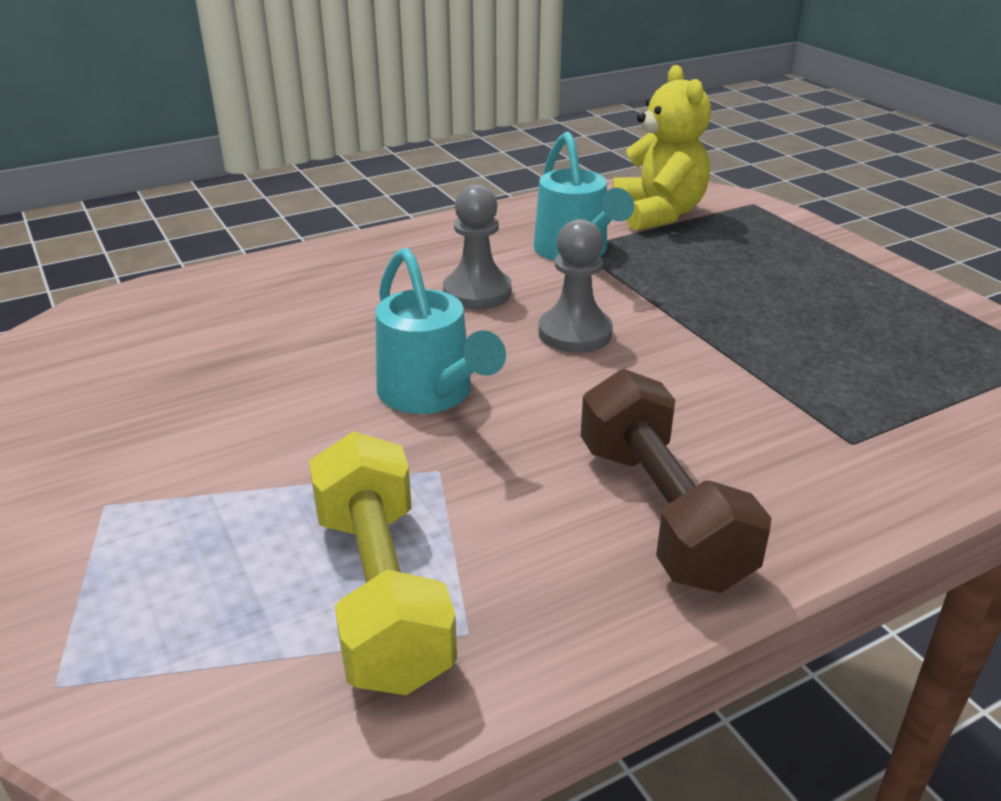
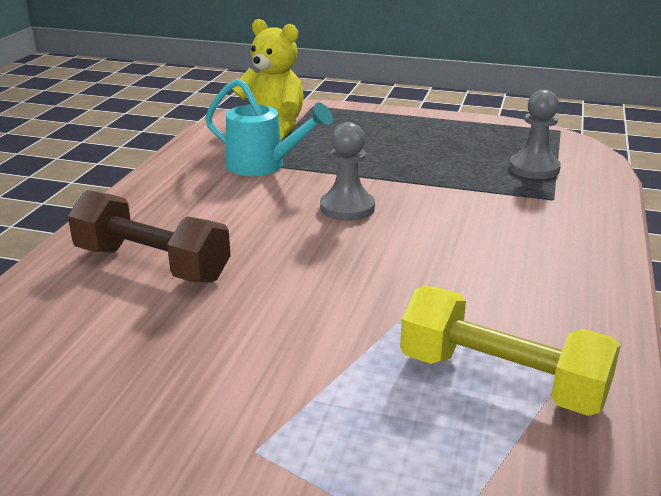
camera: 45 degrees left, 5 degrees down
turquoise watering can [376,248,506,414] -> none
grey pawn [443,184,512,309] -> grey pawn moved to [509,90,561,179]
brown dumbbell [581,369,771,593] -> brown dumbbell moved to [68,190,231,283]

